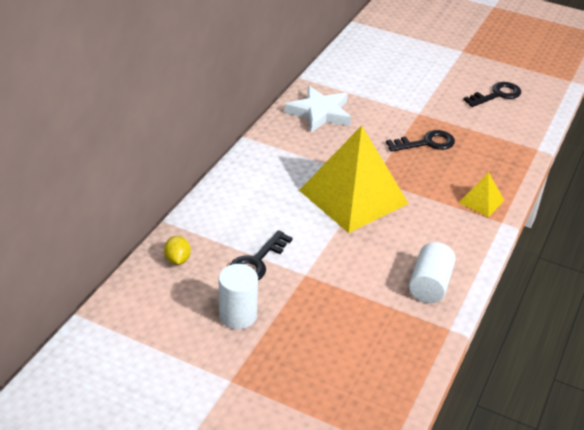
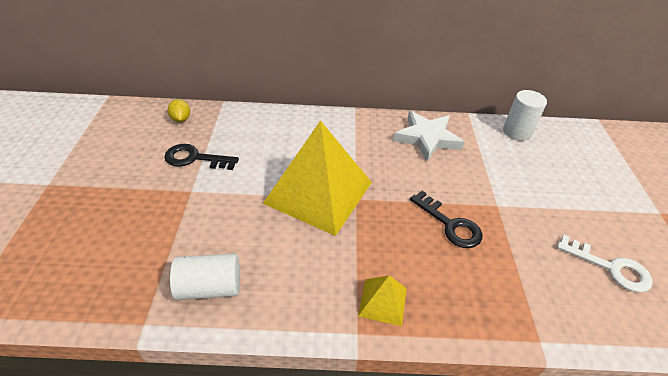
camera: 65 degrees right, 5 degrees up
yellow lemon [164,236,191,265] -> yellow lemon turned 75 degrees counterclockwise [168,99,190,122]
white cylinder [219,264,258,329] -> white cylinder moved to [503,90,547,141]
black key [463,82,521,107] -> white key [557,235,653,292]

